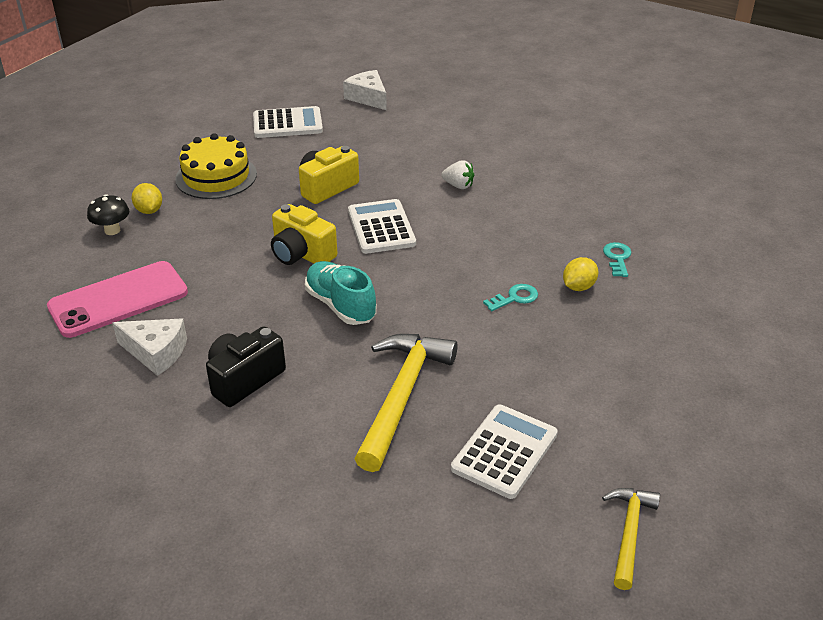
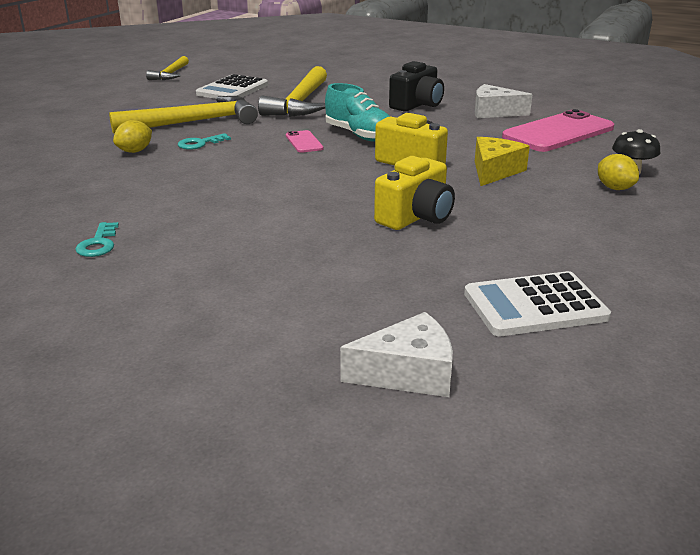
camera: 175 degrees right, 10 degrees down
yellow cake [175,133,257,199] -> none
white cheese [343,70,387,110] -> white cheese turned 60 degrees counterclockwise [340,312,453,397]
white calculator [348,199,416,254] -> none
white strawberry [441,160,474,189] -> none
turquoise key [603,242,631,277] -> turquoise key moved to [75,222,119,257]
none -> yellow hammer [109,96,258,134]
none -> pink phone [286,130,324,153]
none -> yellow cheese [475,137,530,186]

